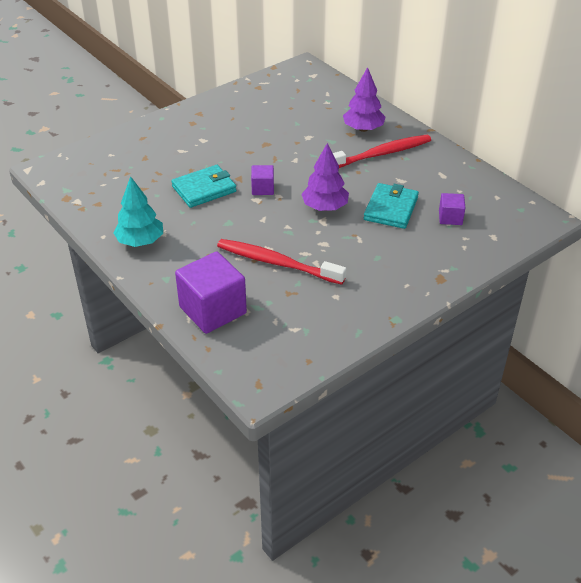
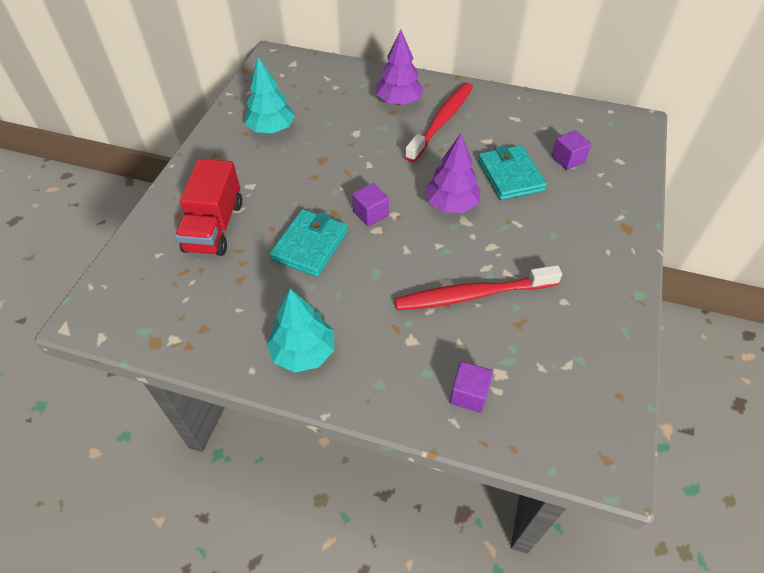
camera: 35 degrees left, 10 degrees up
purple cube [175,251,247,334] -> purple cube [450,362,493,413], size x0.51
none -> red truck [175,159,242,256]
none -> turquoise tree [245,57,295,133]

